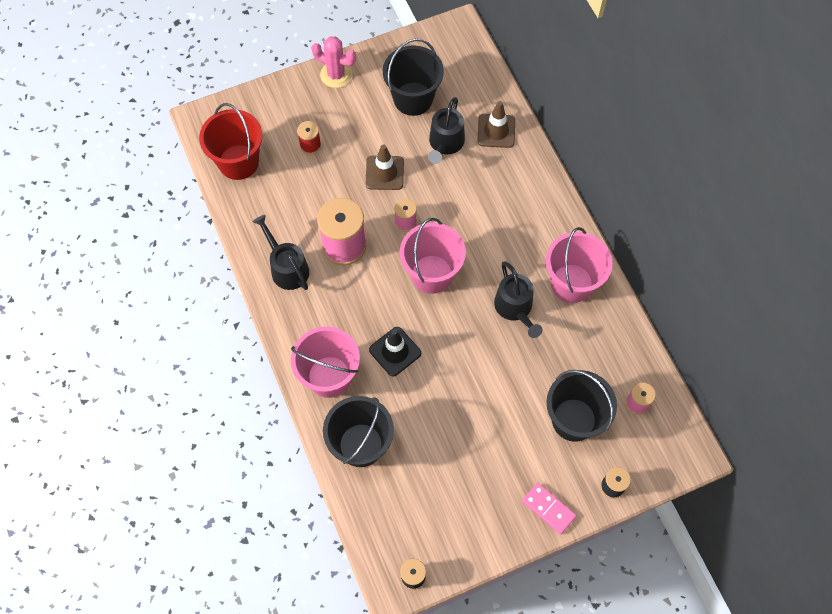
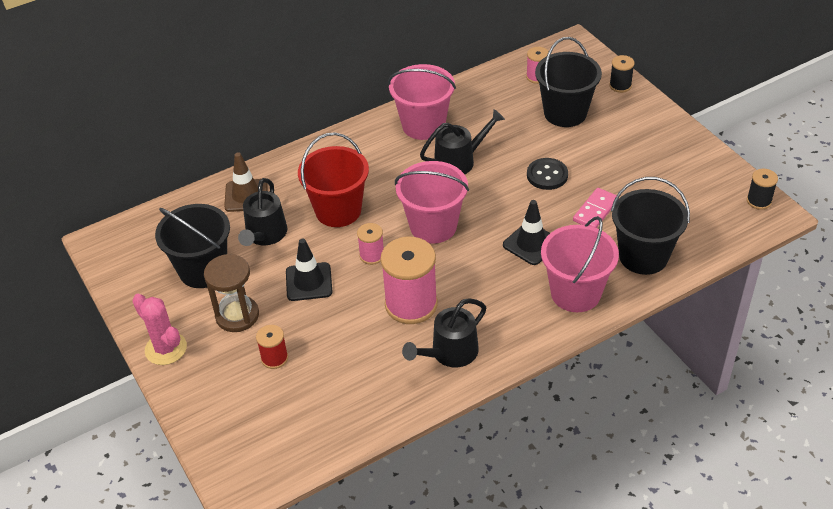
camera: 95 degrees left, 20 degrees down
red bucket [199,103,263,180] -> red bucket moved to [298,132,369,227]
pink cactus [311,36,356,88] -> pink cactus turned 60 degrees counterclockwise [132,294,187,365]
brown traffic cone [366,144,404,190] -> black traffic cone [286,239,333,301]
black watering can [428,97,465,164] -> black watering can turned 90 degrees clockwise [238,178,287,246]
pink domino [522,483,576,535] -> pink domino moved to [573,188,619,228]
none -> brown hourglass [204,254,259,332]
none -> black button [527,158,568,190]

